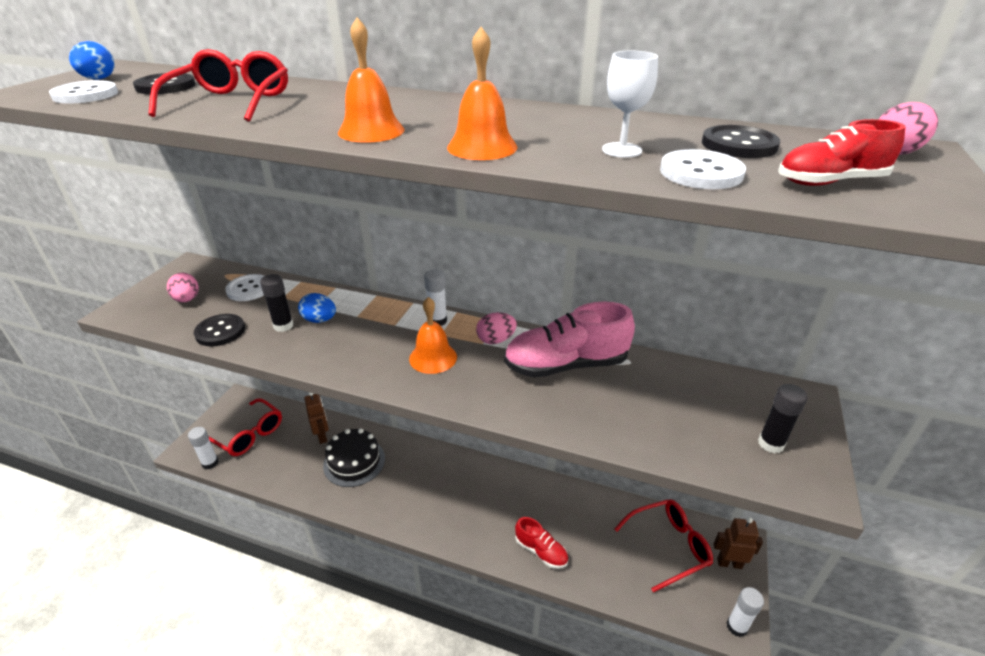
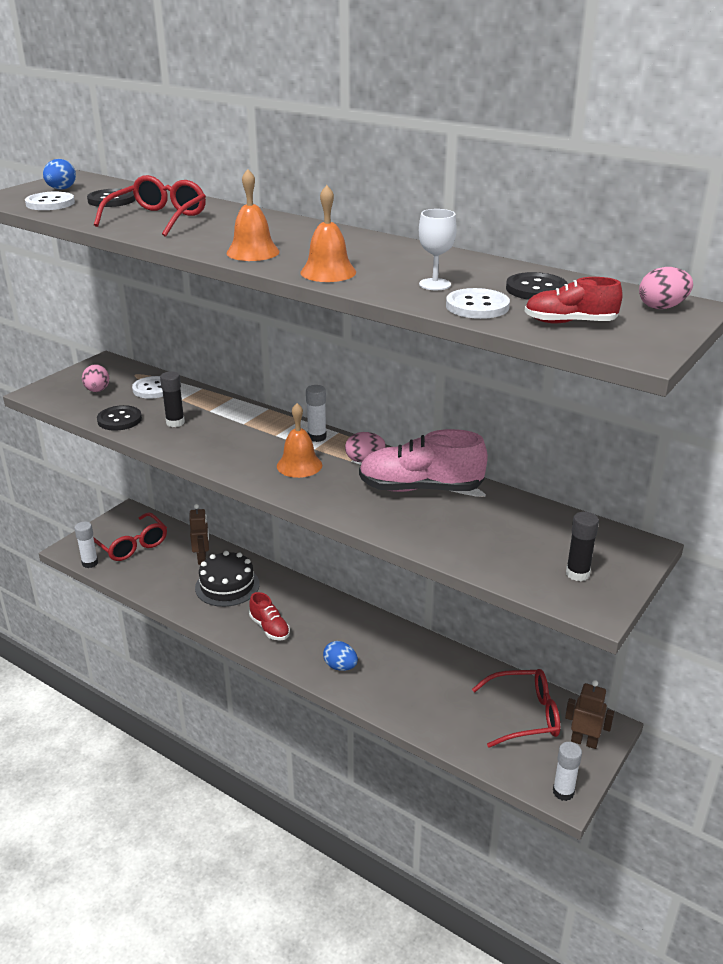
camera: 15 degrees right, 5 degrees down
blue egg [298,293,336,323] -> blue egg moved to [323,641,358,671]
red shoe [515,517,568,569] -> red shoe moved to [249,592,290,640]

